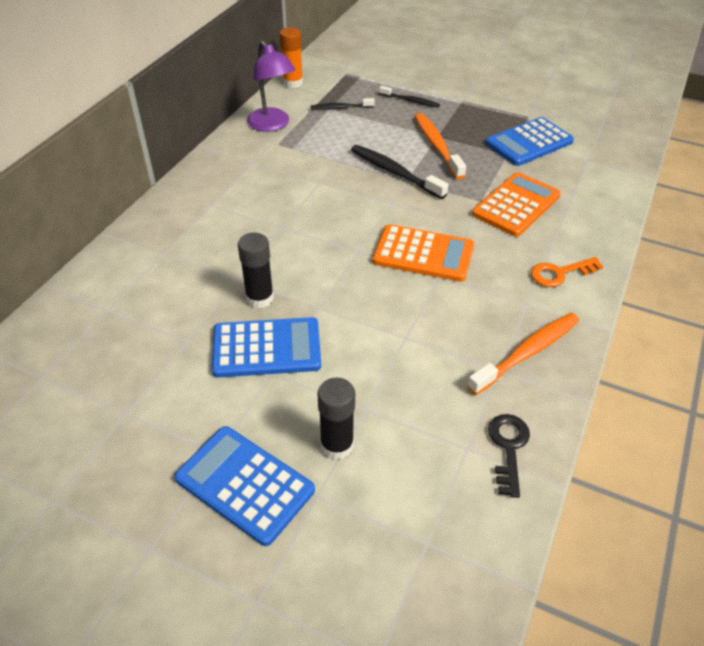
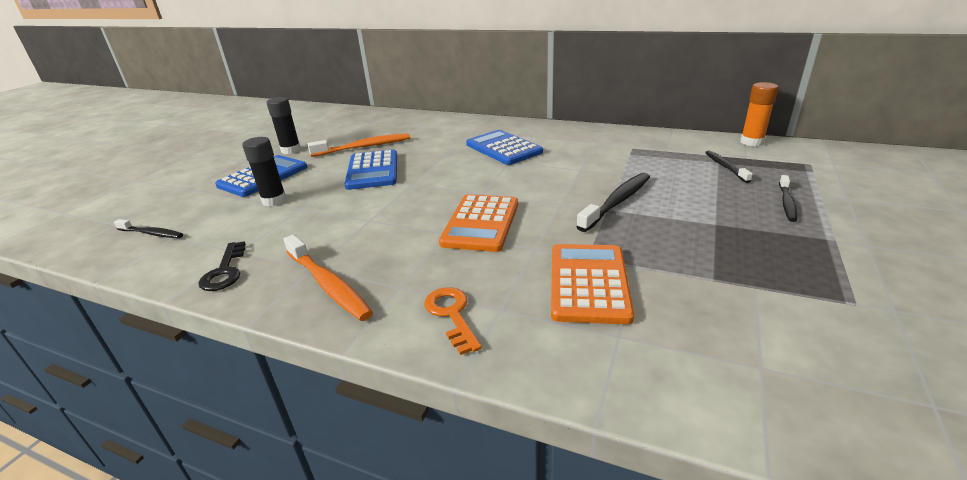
camera: 90 degrees right, 15 degrees down
black glue stick [238,233,274,308] -> black glue stick moved to [267,97,301,154]
purple lamp [247,41,295,132] -> none
orange toothbrush [414,113,466,179] -> orange toothbrush moved to [308,133,410,157]
orange calculator [472,172,561,237] -> orange calculator turned 120 degrees counterclockwise [551,244,634,324]
blue calculator [485,117,574,166] -> blue calculator moved to [466,130,543,165]
black key [488,414,530,498] -> black key turned 75 degrees clockwise [198,241,245,291]
none -> black toothbrush [114,219,183,238]

